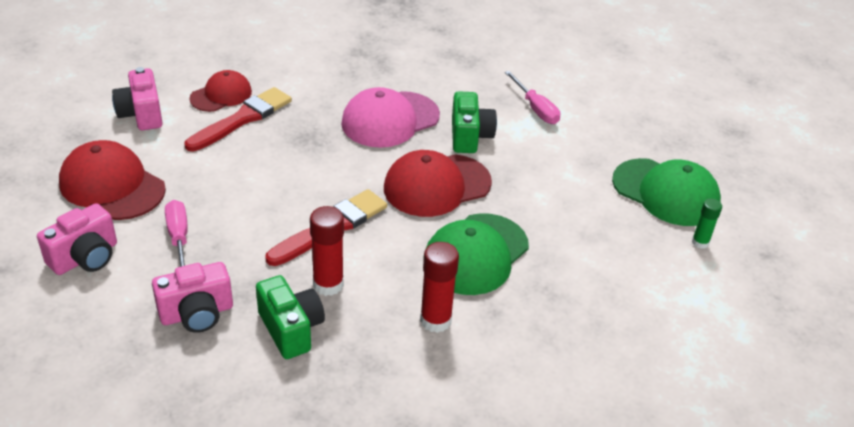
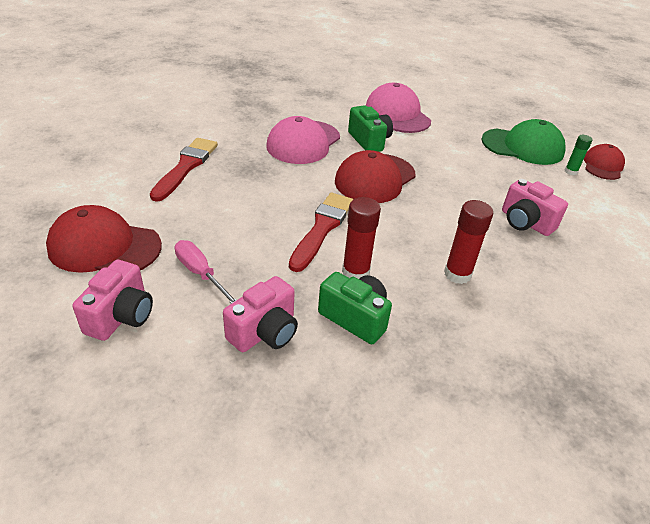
camera: 25 degrees left, 0 degrees up
pink camera [112,67,163,130] -> pink camera moved to [502,179,568,236]
red cap [189,70,252,112] -> red cap moved to [584,144,625,180]
green cap [423,213,529,295] -> none
pink screwdriver [505,71,560,124] -> pink cap [366,83,431,133]

